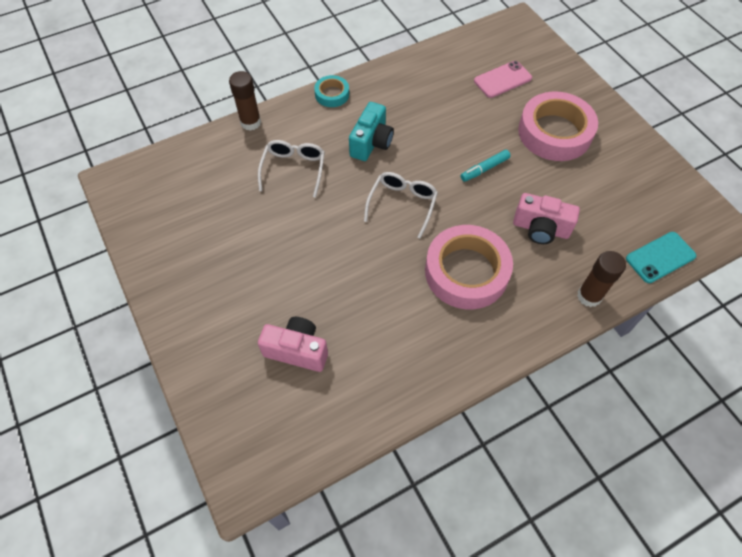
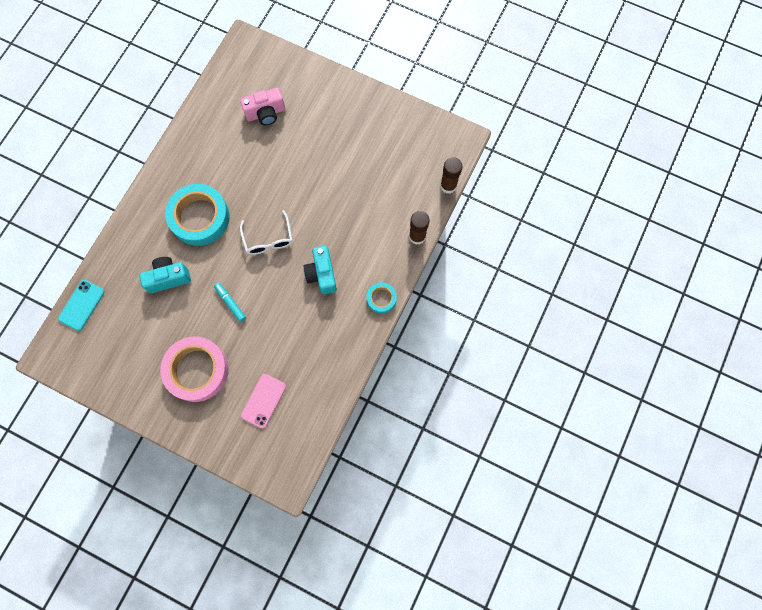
camera: 145 degrees right, 15 degrees up
white glasses [258,140,325,198] -> none
pink tape [425,225,513,309] -> turquoise tape [165,184,230,246]
turquoise marker [461,150,511,182] -> turquoise marker turned 60 degrees counterclockwise [214,283,246,322]
pink camera [513,193,580,244] -> turquoise camera [139,257,191,293]
brown glue stick [577,251,626,307] -> brown glue stick moved to [440,157,462,194]

